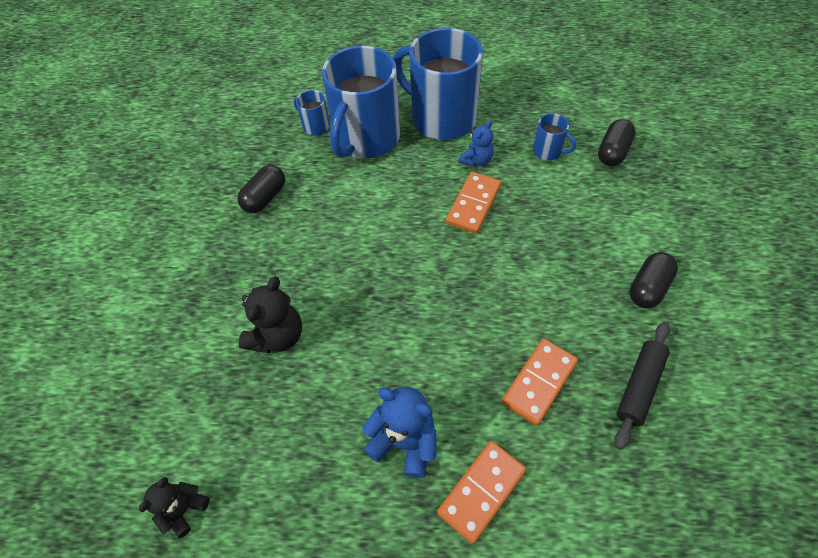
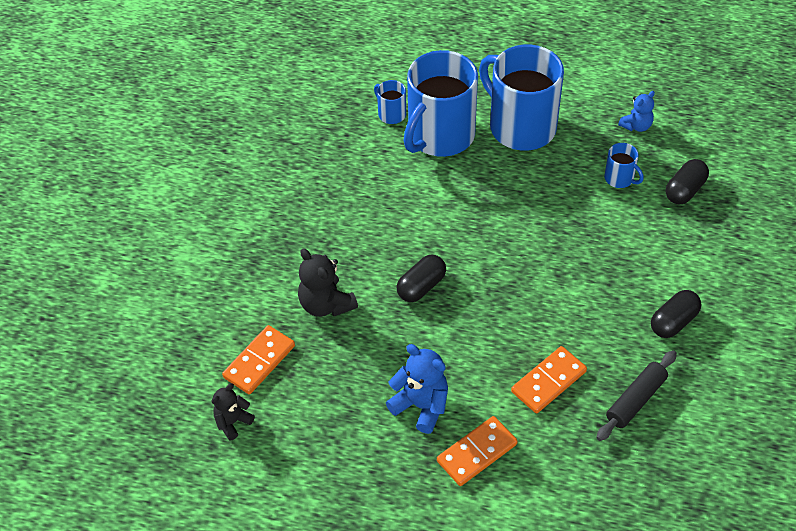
camera: 10 degrees right, 5 degrees down
black capsule [237,165,285,213] -> black capsule moved to [397,255,446,302]
black teddy bear [239,276,302,353] -> black teddy bear turned 105 degrees clockwise [298,248,358,317]
orange domino [446,172,501,234] -> orange domino moved to [222,325,295,394]
blue teddy bear [459,121,494,166] -> blue teddy bear moved to [618,91,655,132]

